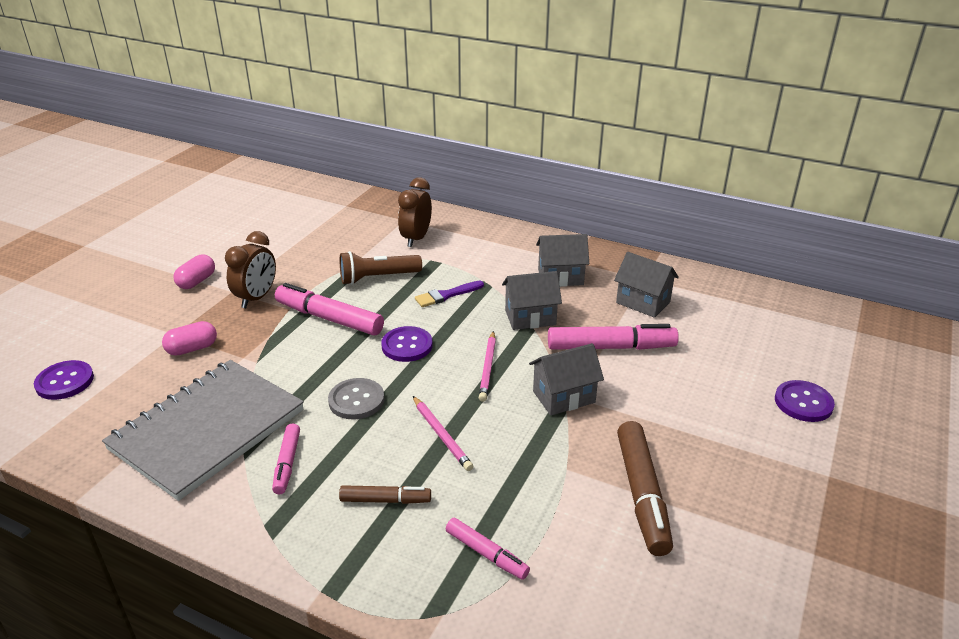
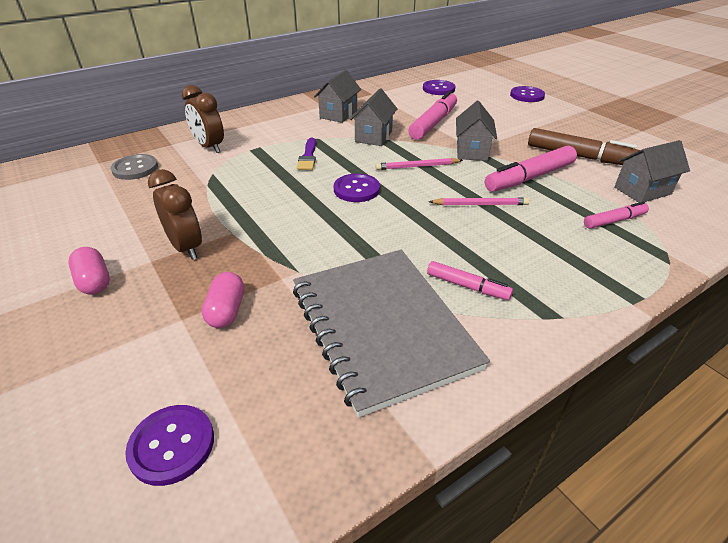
camera: 60 degrees left, 5 degrees up
pink marker [275,283,384,335] -> pink marker moved to [485,146,577,192]
grey button [328,378,385,419] -> grey button moved to [111,154,158,180]
brown marker [339,485,431,504] -> none
brown flashlight [340,251,422,285] -> none
pink pencil [479,331,496,402] -> pink pencil turned 135 degrees clockwise [375,158,463,170]
grey house [614,252,679,318] -> grey house moved to [614,140,690,203]
none -> purple button [423,80,455,95]

